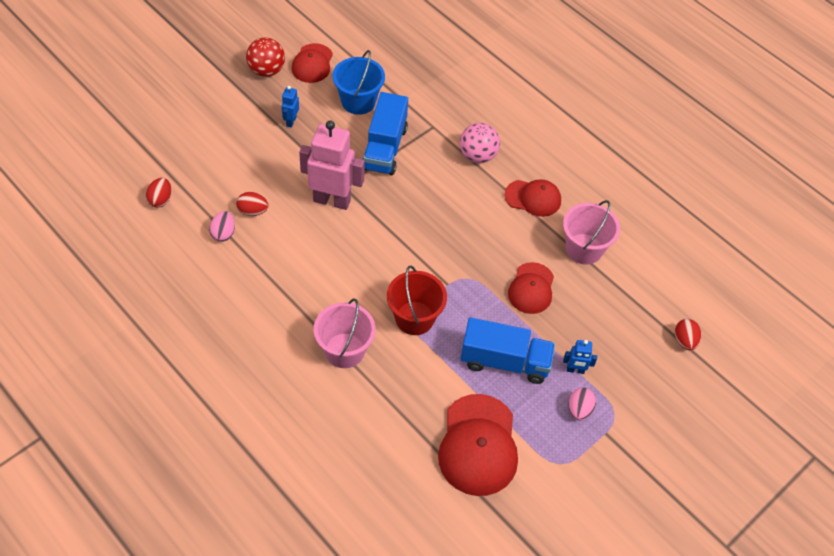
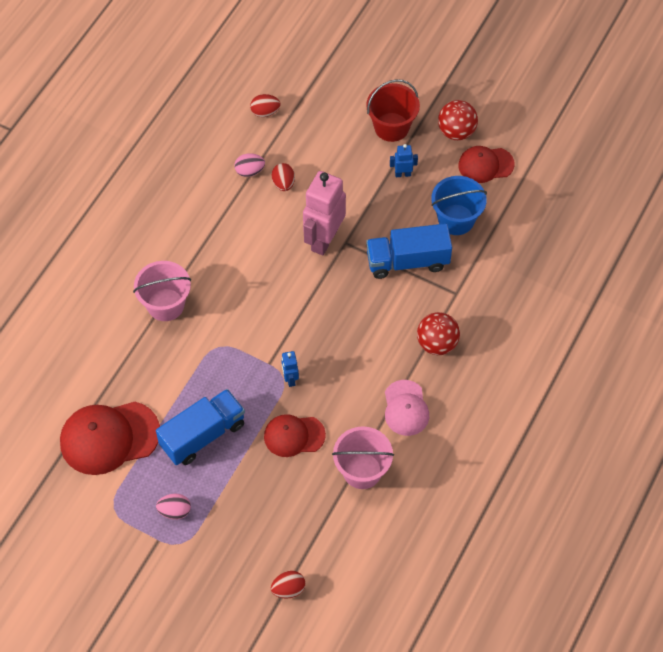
camera: 75 degrees right, 5 degrees up
pink robot [299,121,365,210] -> pink robot turned 150 degrees counterclockwise [303,171,346,255]
red bucket [387,266,447,335] -> red bucket moved to [366,79,420,142]
pink ball [460,123,500,163] -> red ball [417,312,460,355]
blue truck [460,317,555,384] -> blue truck turned 120 degrees counterclockwise [156,389,245,465]
red cap [505,179,561,217] -> pink cap [385,380,429,436]
blue robot [563,340,597,374] -> blue robot moved to [281,351,299,387]

